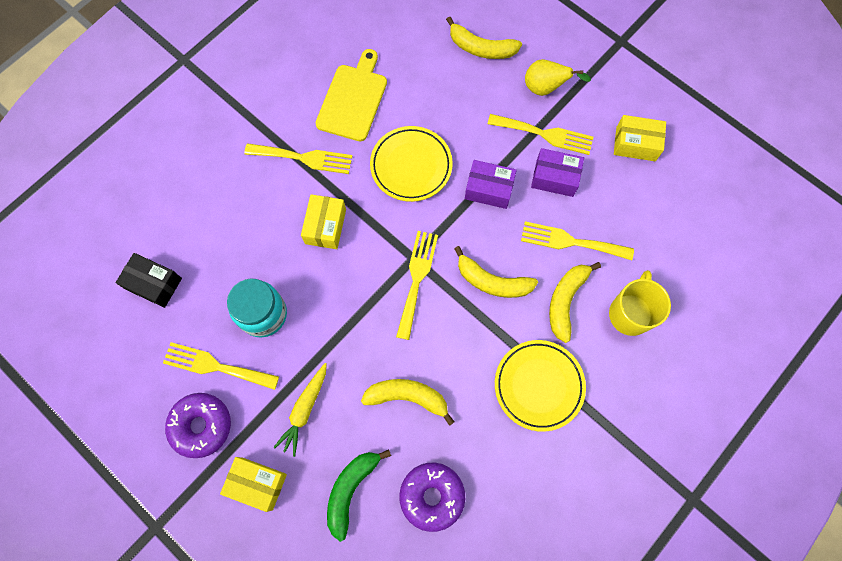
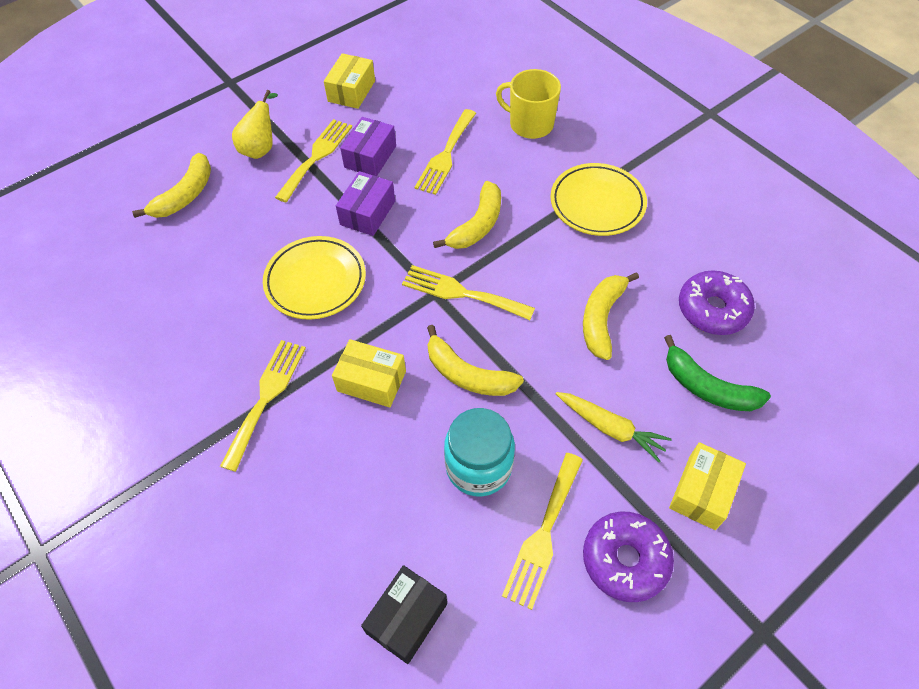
camera: 80 degrees left, 15 degrees down
yellow cutting board [316,49,387,141] -> none
yellow banana [549,262,601,343] -> yellow banana moved to [427,325,524,396]

